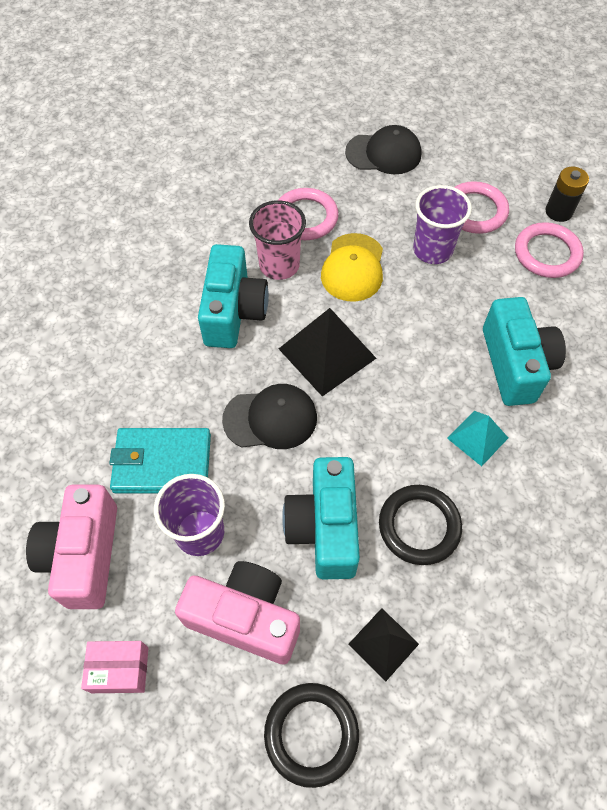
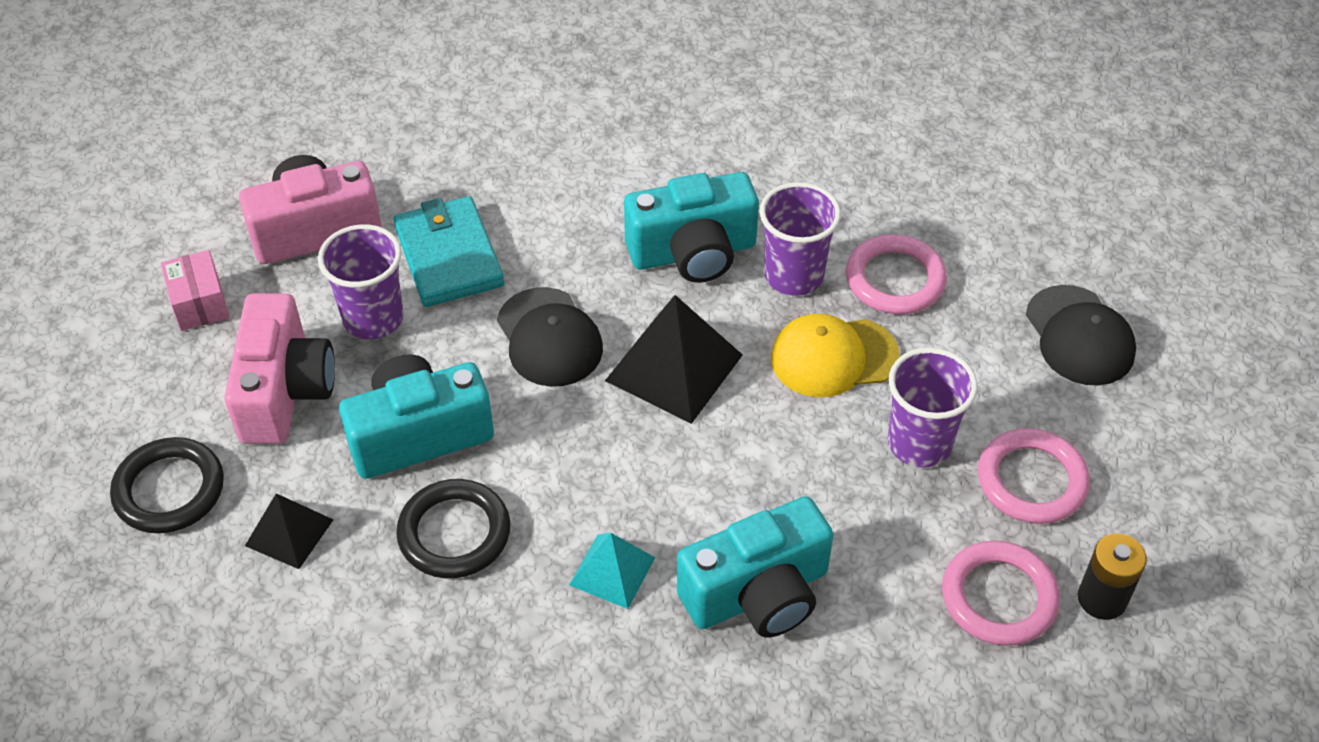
camera: 70 degrees right, 10 degrees down
pink cup [249,200,306,280] -> purple cup [759,182,841,296]

